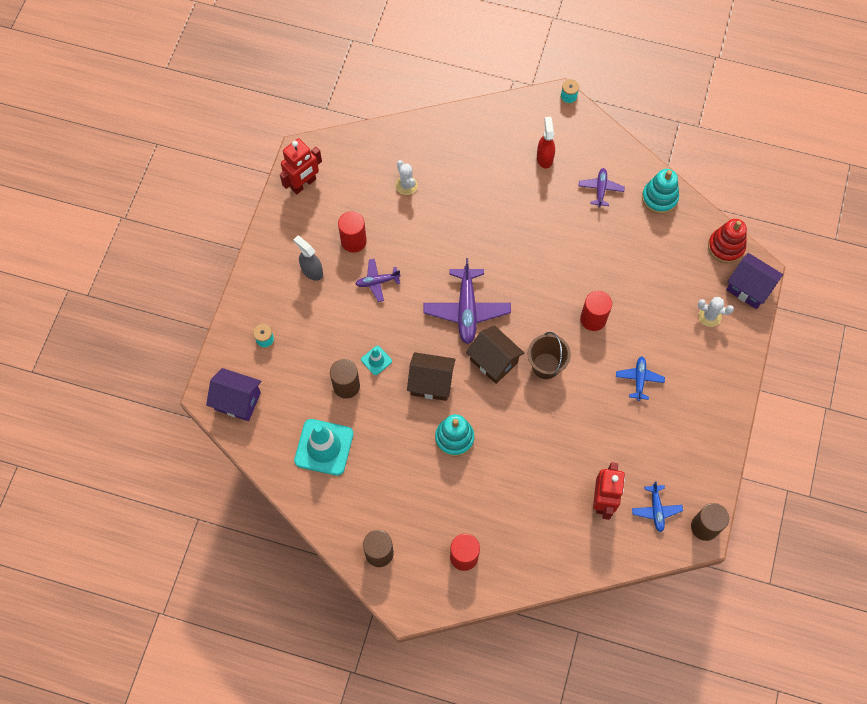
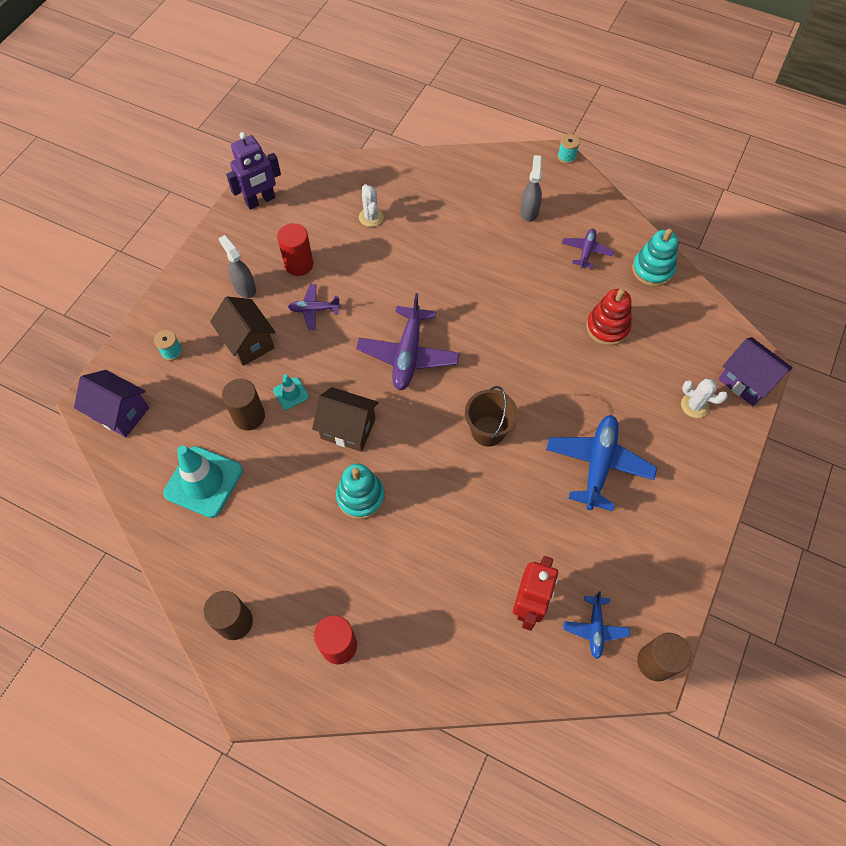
camera: 10 degrees right, 5 degrees down
red robot [280,138,322,194] -> purple robot [226,132,281,209]
brown house [466,325,524,384] -> brown house moved to [210,297,276,366]
red spray bottle [537,117,555,169] -> grey spray bottle [520,155,542,222]
red cylinder [580,291,612,331] -> none
blue plane [616,357,665,401] -> blue plane [546,415,657,511], size x1.83
red stacking toy [708,219,747,263] -> red stacking toy moved to [586,289,631,346]

